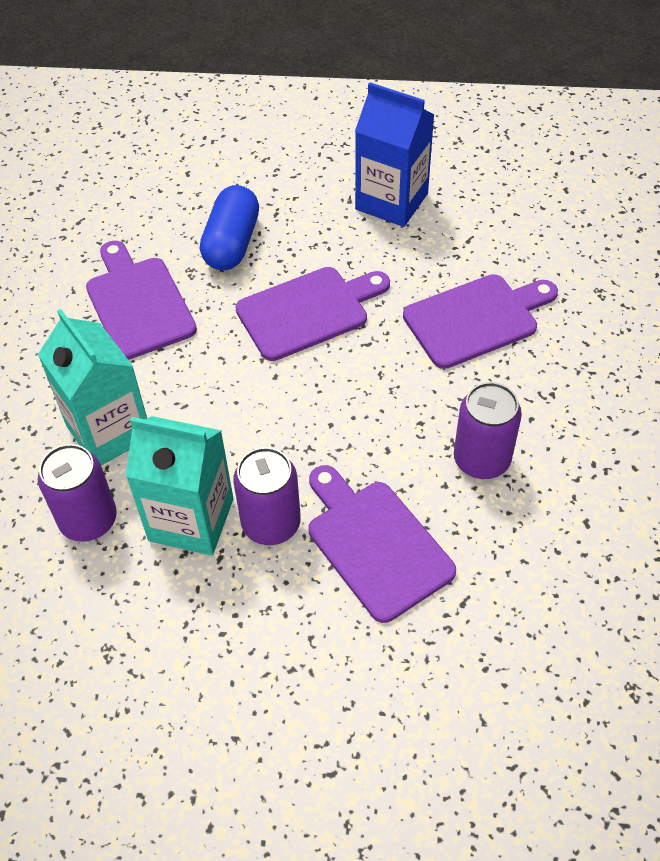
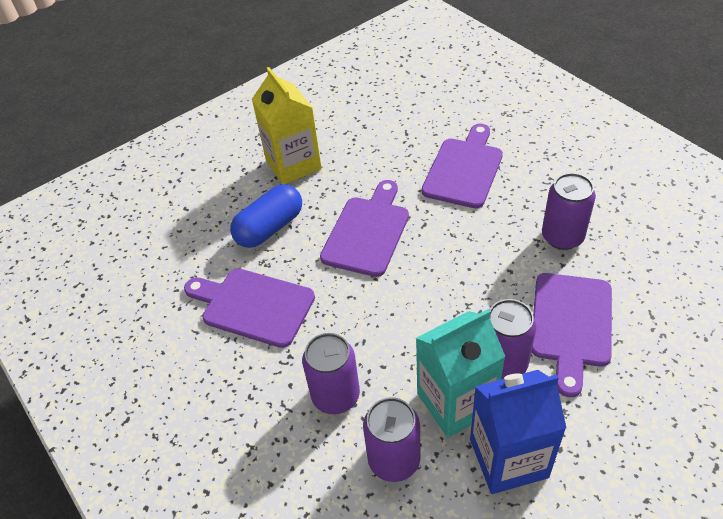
camera: 40 degrees left, 5 degrees down
turquoise carton [38,309,147,466] -> purple can [302,333,360,414]
blue capsule [200,185,259,270] -> blue capsule turned 75 degrees clockwise [230,184,302,248]
purple cutting board [309,465,456,623] -> purple cutting board turned 90 degrees counterclockwise [532,273,612,397]
blue carton [355,82,434,227] -> blue carton moved to [470,370,566,494]
none -> yellow carton [252,67,322,184]

